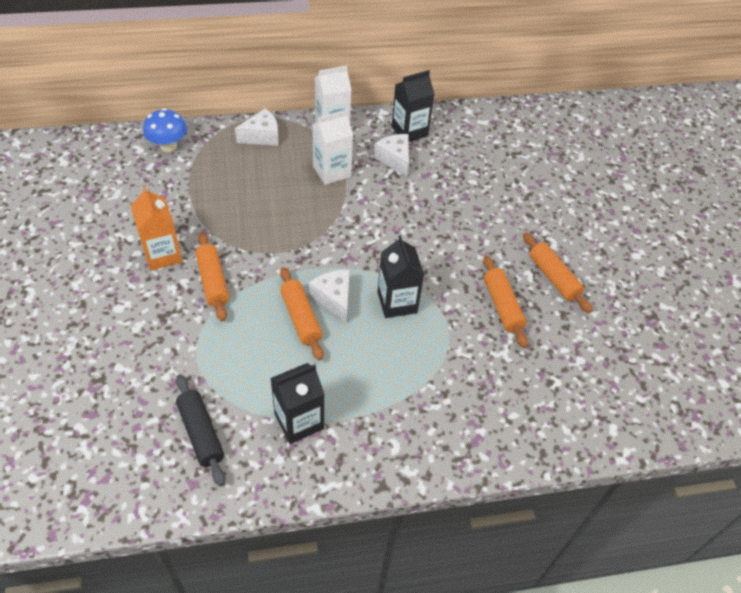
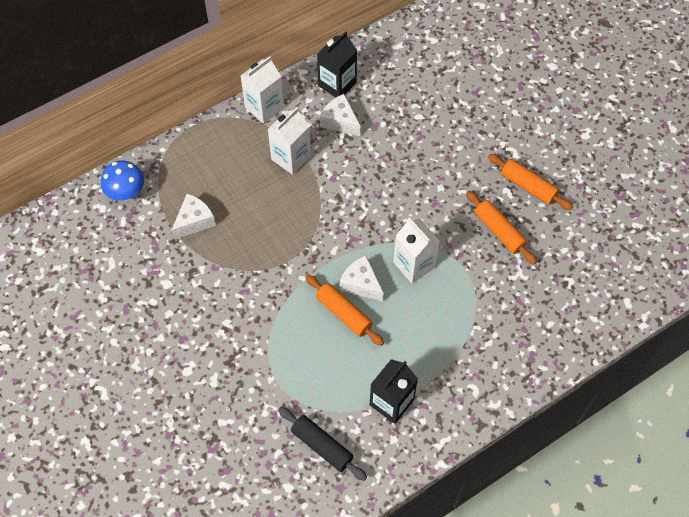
camera: 20 degrees left, 10 degrees up
orange carton [131,186,182,271] -> none
orange rolling pin [195,232,229,321] -> none
white cheese [235,109,279,146] -> white cheese moved to [171,194,216,240]
black carton [377,235,424,318] -> white carton [393,217,440,283]

